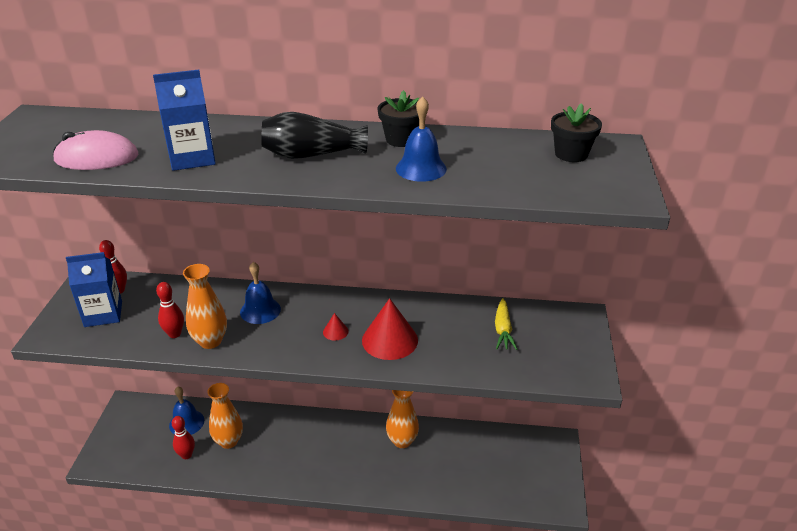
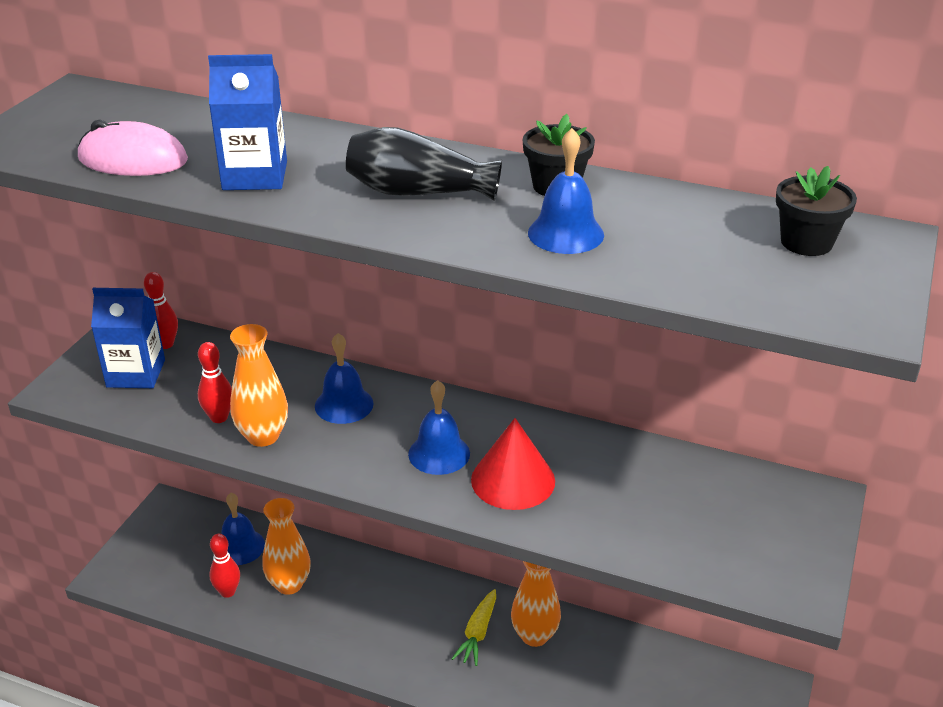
camera: 15 degrees right, 0 degrees up
red cone [323,313,349,341] -> blue bell [408,380,470,475]
yellow carrot [495,298,517,350] -> yellow carrot moved to [452,589,496,666]

